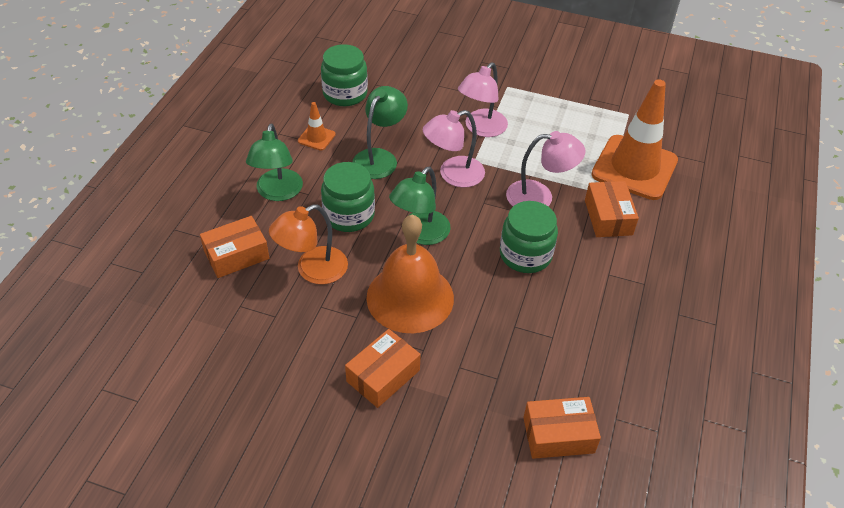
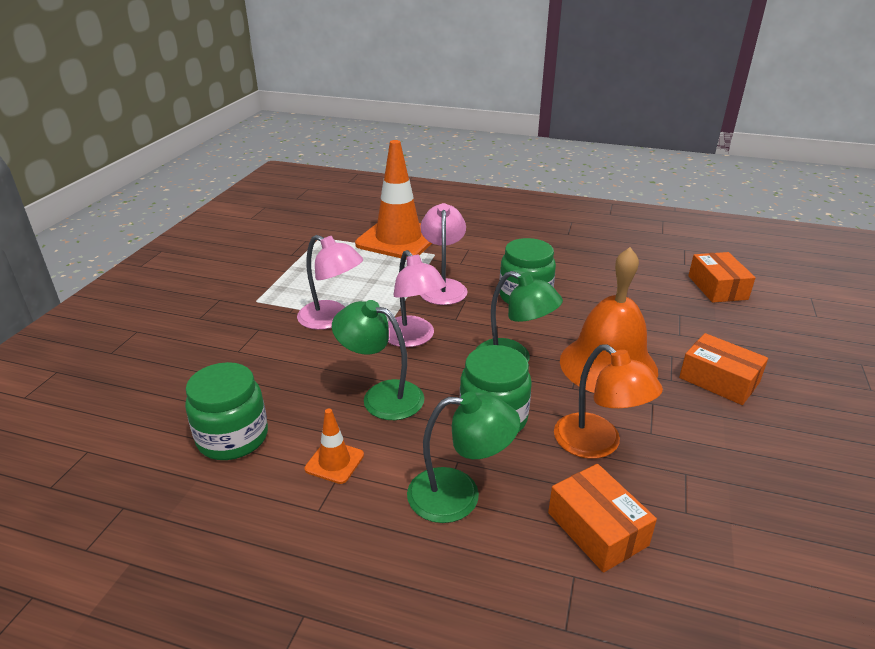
camera: 90 degrees left, 15 degrees down
orange box [585,181,639,237] -> none

